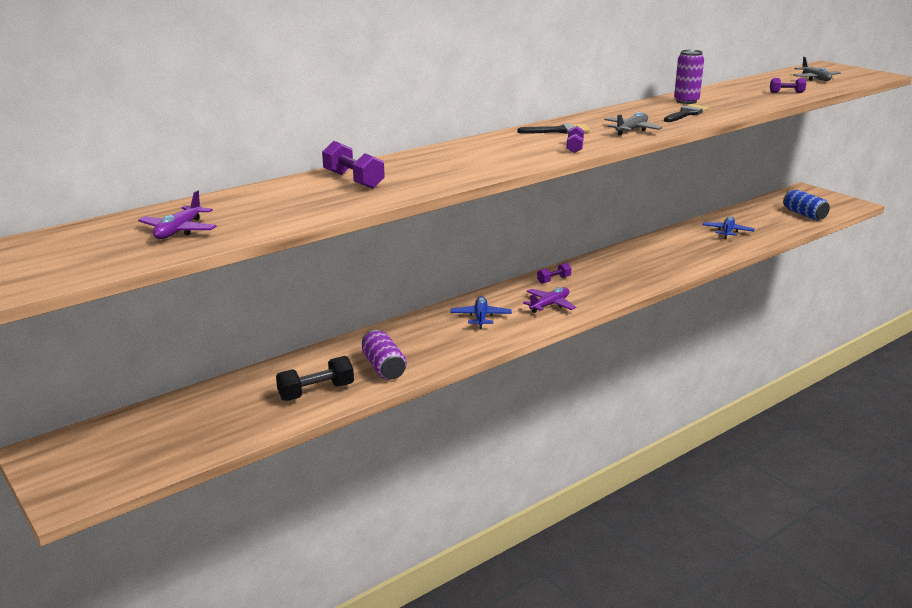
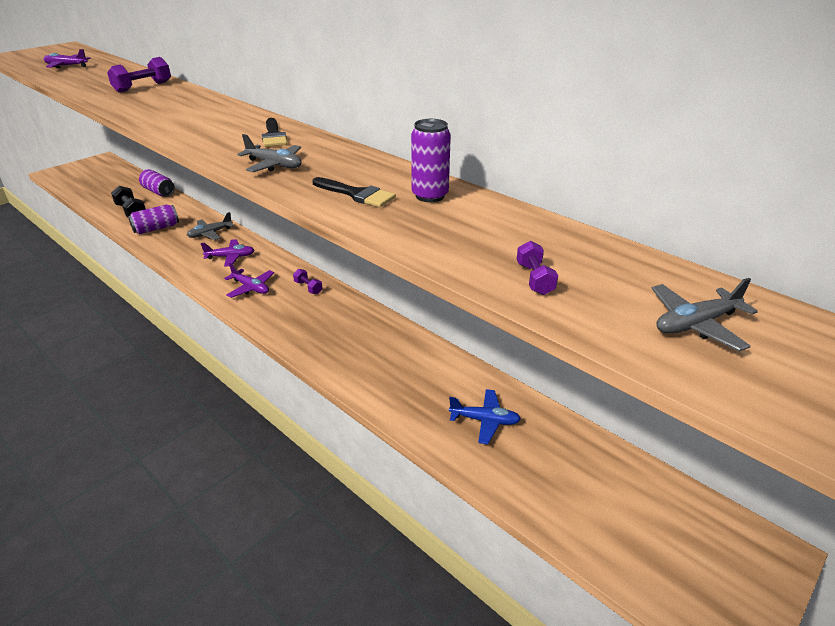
camera: 80 degrees right, 10 degrees up
blue plane [450,296,512,329] -> purple plane [201,239,254,267]
purple dumbbell [566,126,584,153] -> none
blue can [783,190,830,220] -> none
none -> purple can [139,169,175,197]
none -> grey plane [187,212,234,240]

